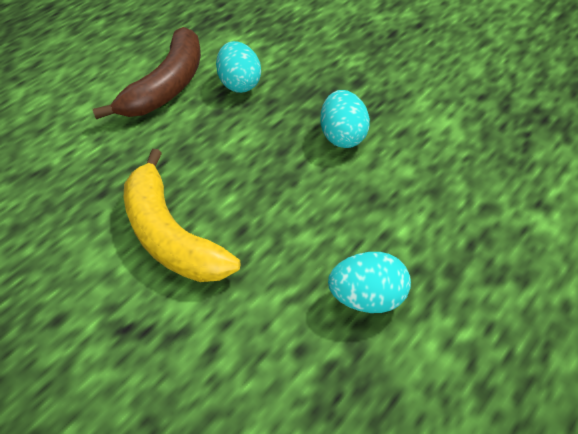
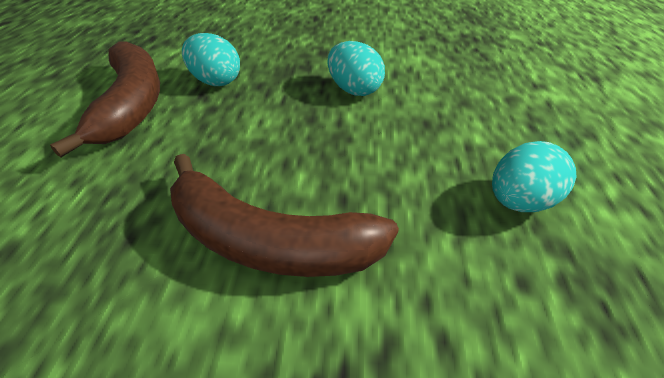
camera: 40 degrees left, 5 degrees down
yellow banana [124,149,240,282] -> brown banana [170,154,399,277]

